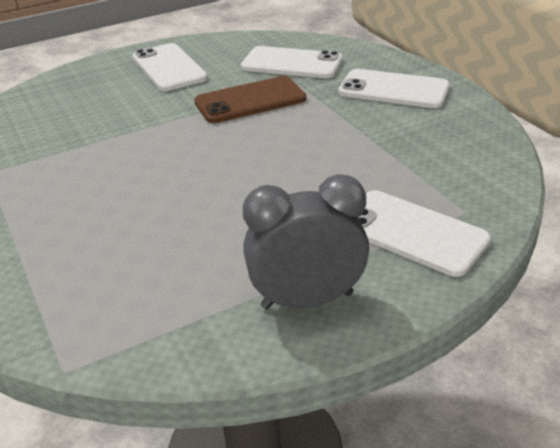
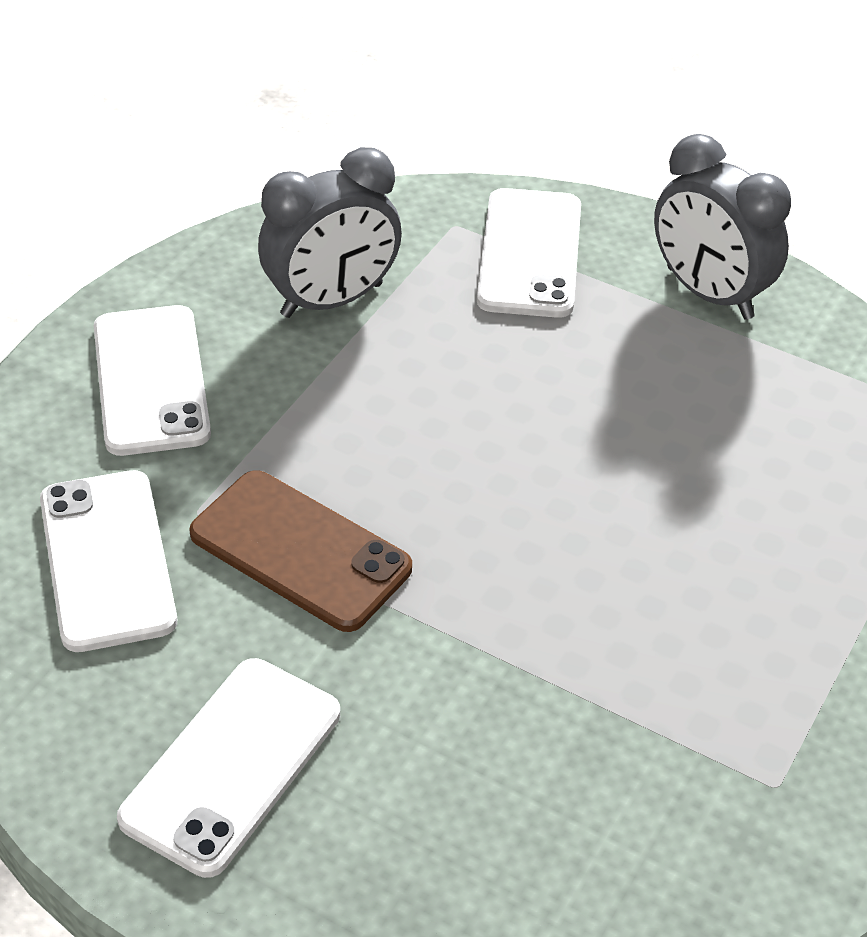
camera: 125 degrees left, 10 degrees up
none -> grey clock [258,147,402,318]

